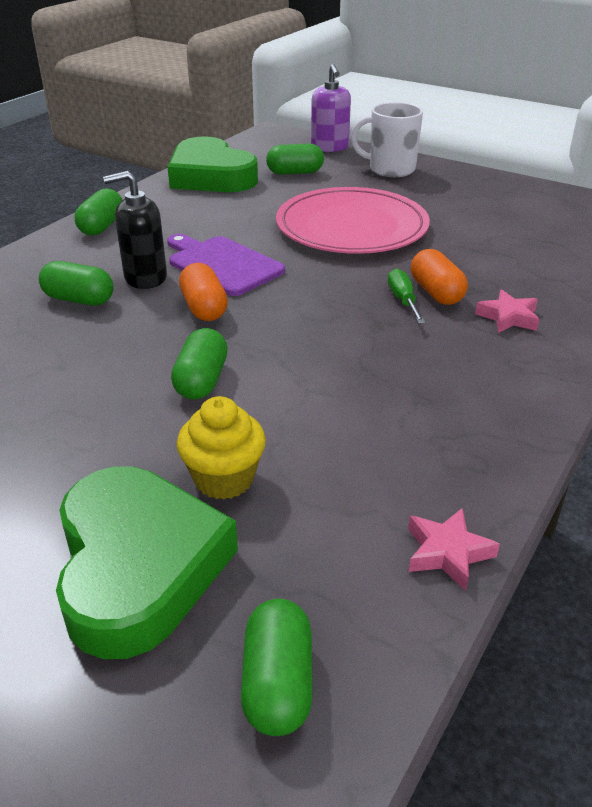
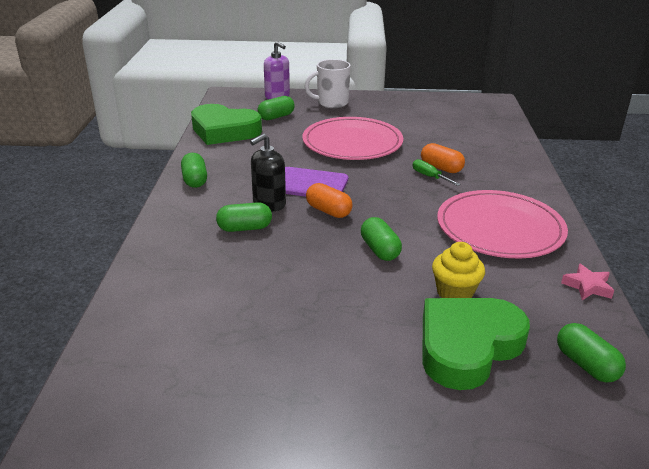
camera: 30 degrees left, 5 degrees down
green heart [56,466,238,659] -> green heart turned 90 degrees counterclockwise [423,298,530,390]
pink star [475,289,539,333] -> none
none -> pink plate [437,190,568,258]

